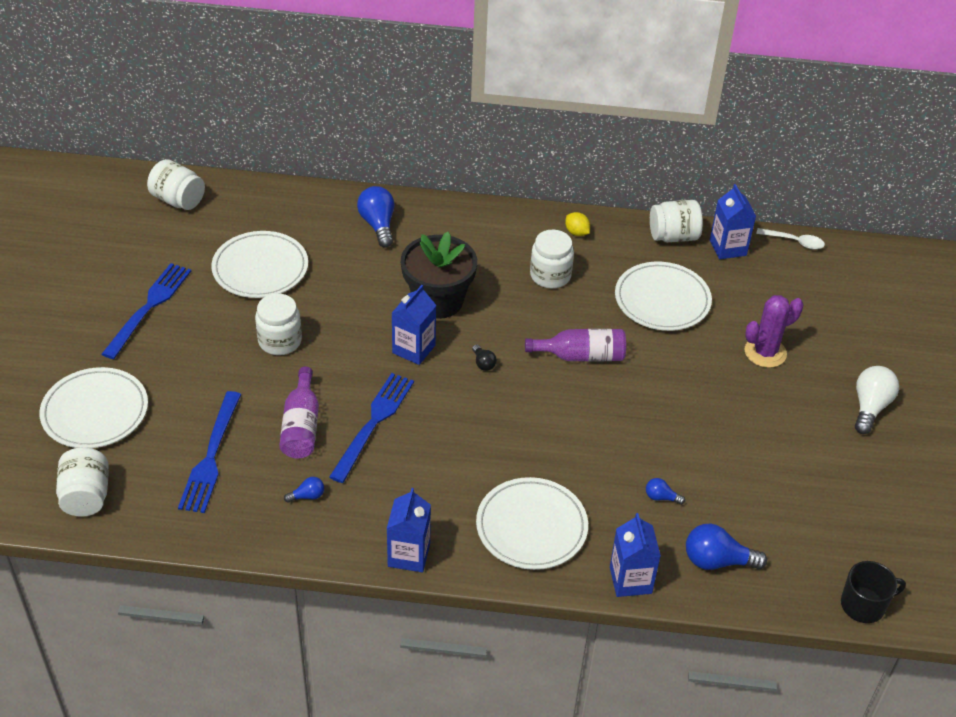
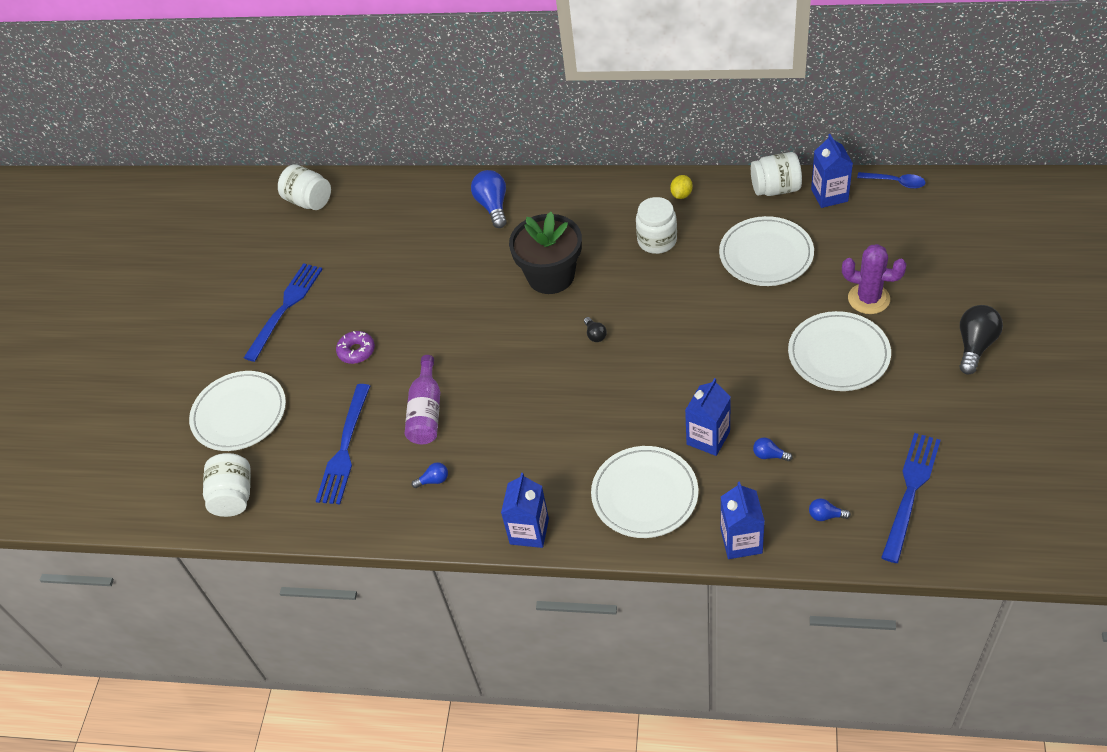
camera: 10 degrees right, 5 degrees up
white plate [211,231,308,298] -> white plate moved to [788,311,891,391]
white jar [255,294,302,355] -> none
blue fork [329,373,414,483] -> blue fork moved to [881,433,941,563]
blue carton [392,285,436,365] -> blue carton moved to [685,378,731,456]
purple bottle [525,329,626,361] -> none
yellow lemon [565,212,590,236] -> yellow lemon turned 60 degrees clockwise [670,175,693,199]
blue light bulb [686,524,767,570] -> blue light bulb [809,498,851,521], size x0.51
purple cactus [745,295,803,368] -> purple cactus turned 45 degrees clockwise [842,244,907,314]
white spoon [756,228,825,249] -> blue spoon [857,172,926,189]
black mug [841,561,906,623] -> none
white light bulb [855,366,899,434] -> black light bulb [959,305,1003,375]
none -> purple donut [336,331,375,364]

